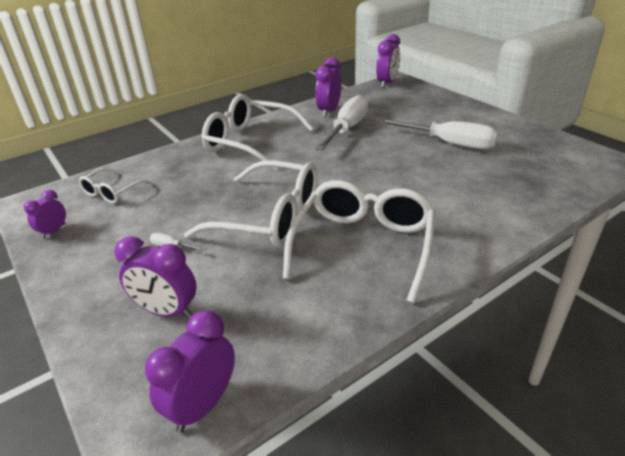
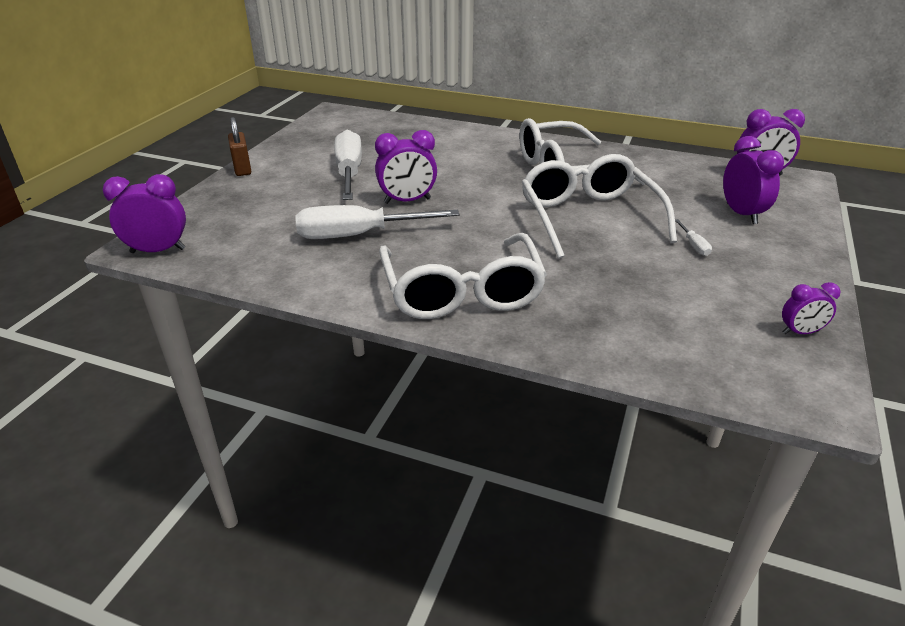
camera: 125 degrees left, 0 degrees up
white glasses [79,168,152,204] -> none
purple clock [315,58,341,117] -> purple clock moved to [375,130,437,204]
none -> brown padlock [228,117,251,176]

